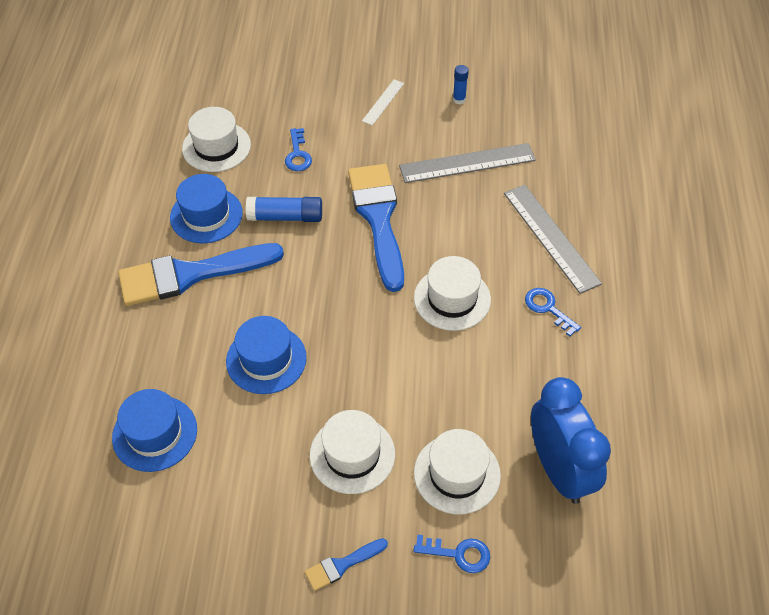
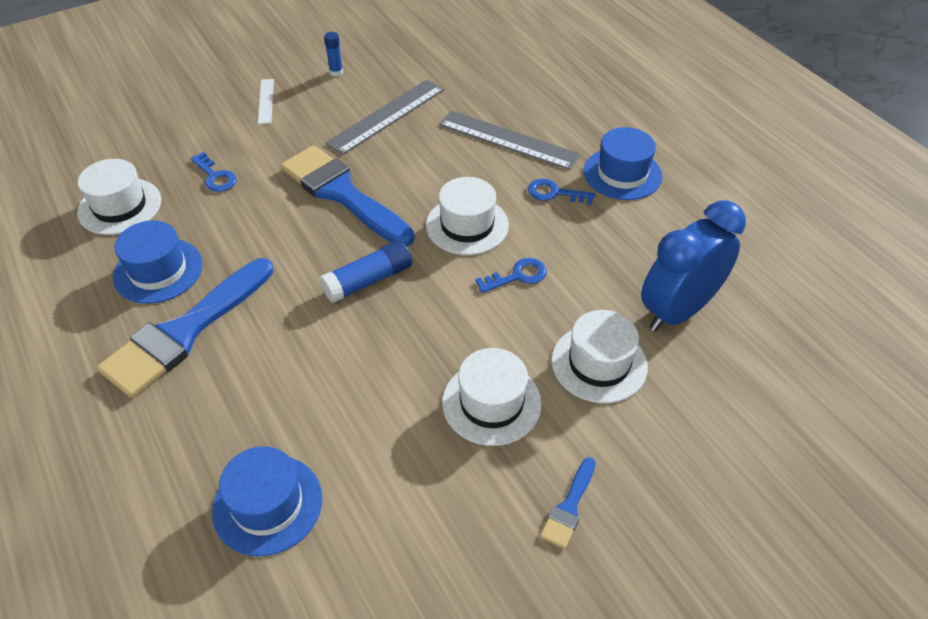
camera: 35 degrees left, 5 degrees down
blue hat [226,316,307,394] -> blue hat moved to [584,127,662,200]
blue glue stick [246,197,322,222] -> blue glue stick moved to [320,240,412,303]
blue key [414,535,490,573] -> blue key moved to [475,258,547,293]
blue clock [531,377,611,504] -> blue clock turned 75 degrees counterclockwise [641,200,746,331]

